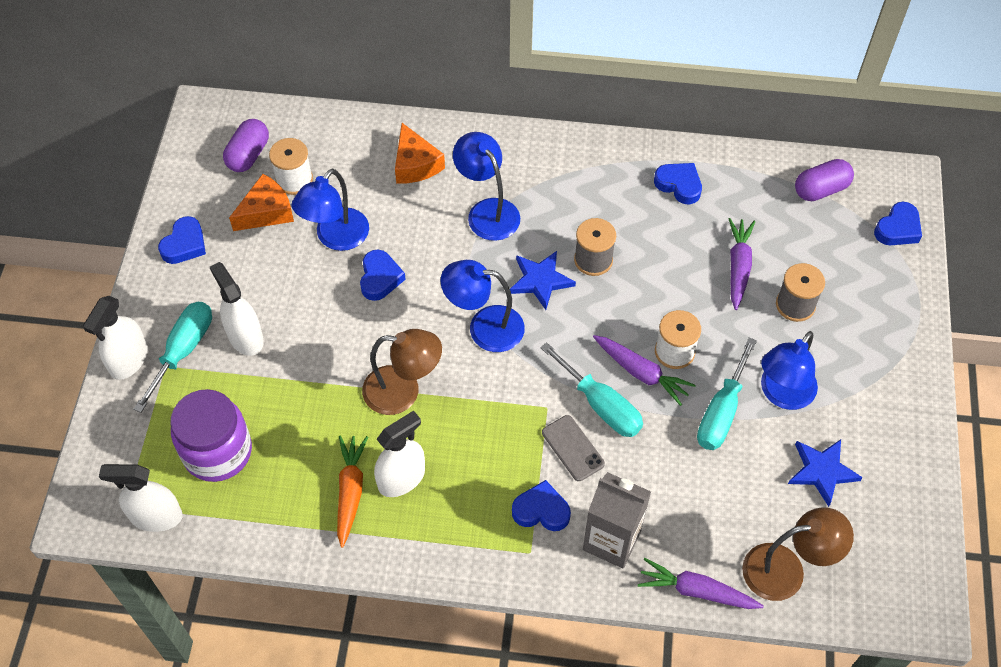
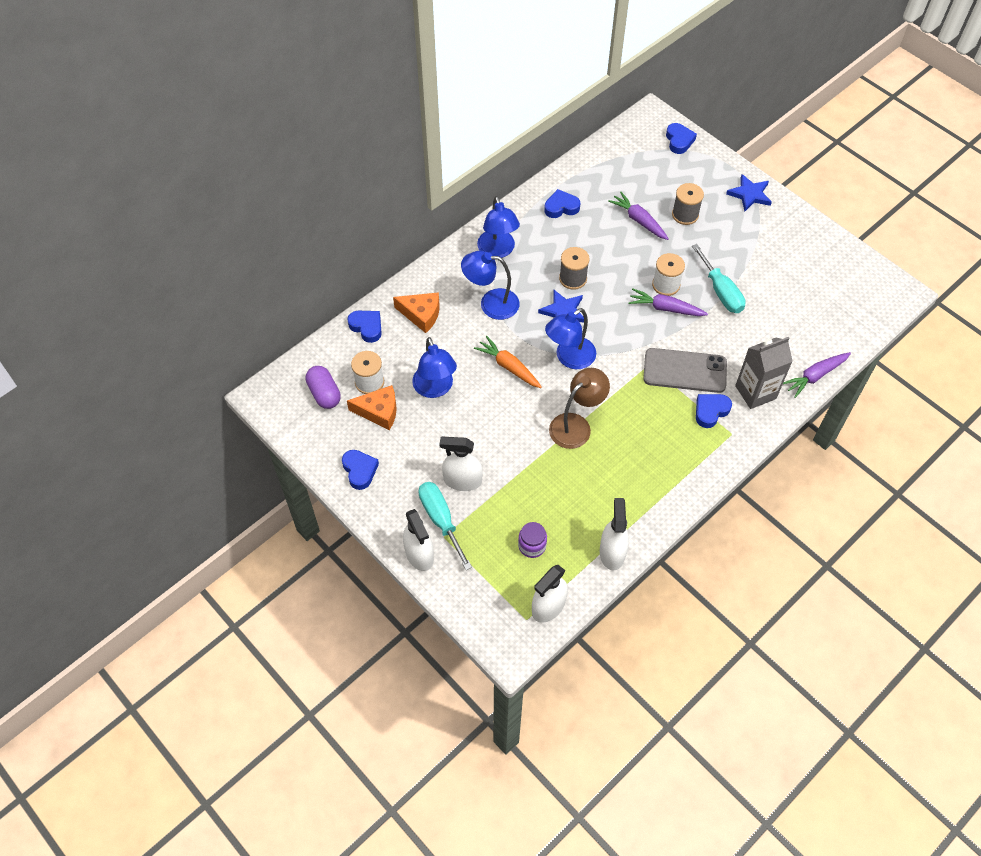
camera: 50 degrees left, 0 degrees up
purple jar [170,389,252,482] -> purple jar [518,522,547,558], size x0.52
orange cheese [229,174,294,231] -> orange cheese turned 90 degrees clockwise [347,385,397,430]
orange carrot [337,435,368,548] -> orange carrot moved to [474,336,542,388]
blue heart [360,250,406,301] -> blue heart moved to [347,311,382,343]
white spray bottle [374,411,425,497] -> white spray bottle moved to [600,498,629,571]
turquoise screwdriver [540,342,643,437] -> none
grey phone [542,415,605,481] -> grey phone [643,348,727,393], size x1.73
purple carrot [593,335,696,406] -> purple carrot turned 150 degrees counterclockwise [628,289,708,316]
brown lamp [742,507,854,601] -> none
blue lamp [761,331,818,410] -> blue lamp moved to [477,196,520,258]
blue star [788,439,863,507] -> blue star moved to [726,174,772,212]
purple capsule [795,159,854,201] -> none

